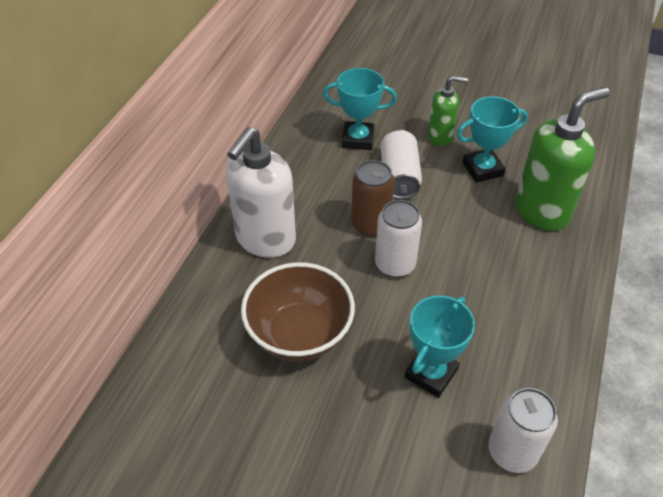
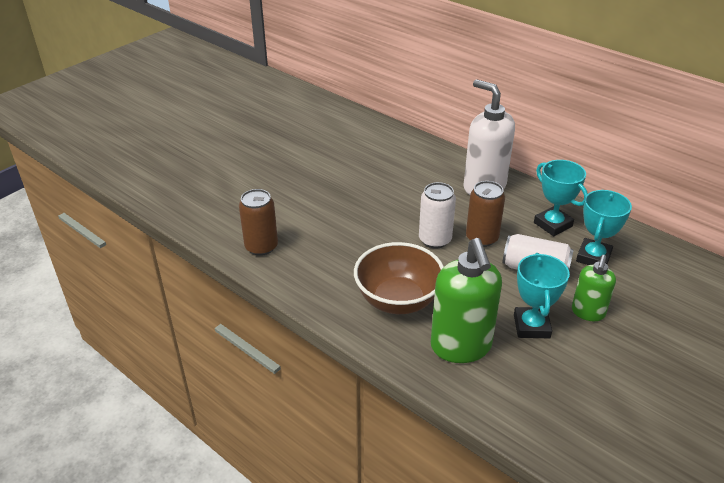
camera: 110 degrees right, 10 degrees down
brown bowl [241,262,355,361] -> brown bowl moved to [354,242,444,314]
turquoise trophy [405,295,475,398] -> turquoise trophy moved to [534,160,588,236]
white can [489,388,558,473] -> brown can [239,189,278,256]

